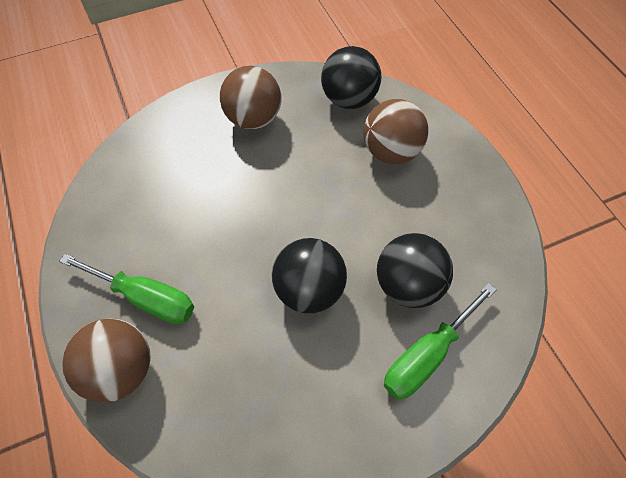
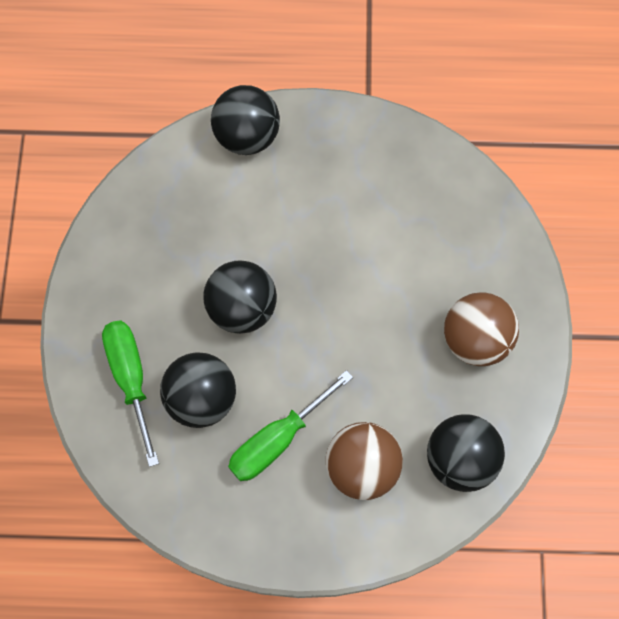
camera: 115 degrees right, 10 degrees up
green screwdriver [59,254,194,324] -> green screwdriver moved to [228,370,353,481]
brown ball [62,318,151,403] -> black ball [211,85,280,155]

